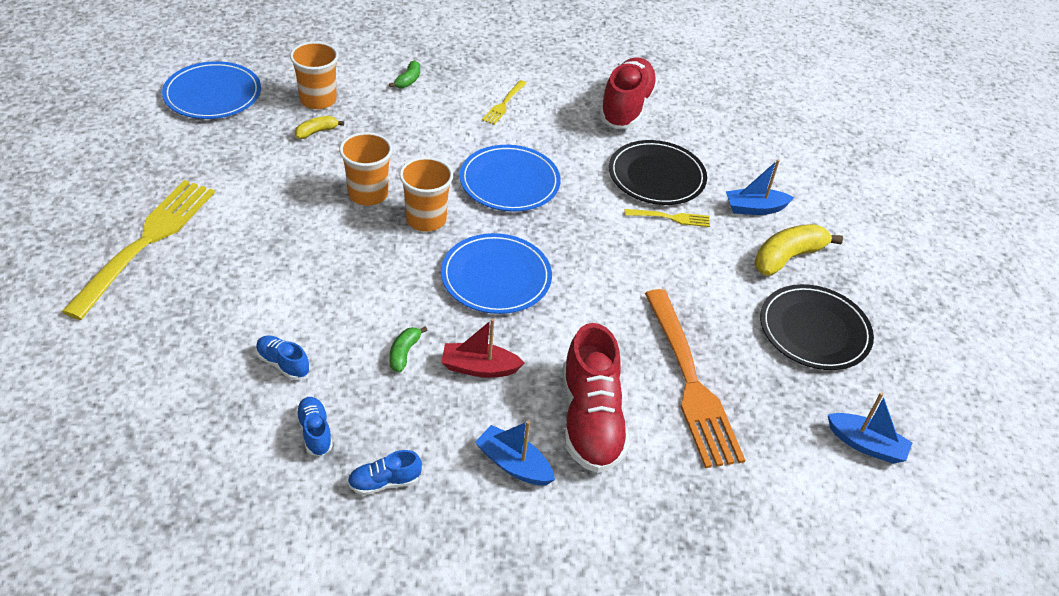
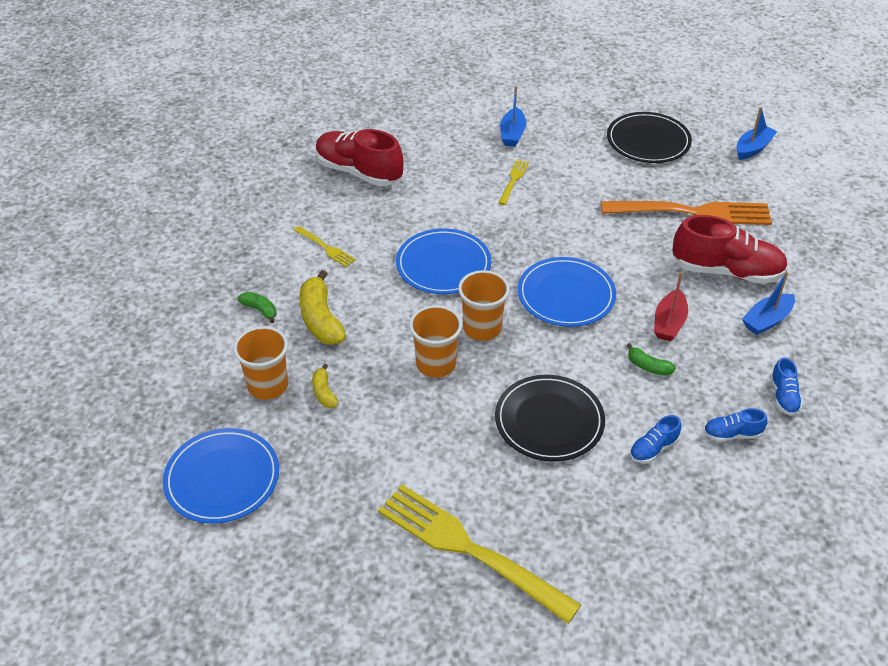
camera: 70 degrees left, 0 degrees up
black plate [609,140,707,205] -> black plate moved to [495,375,605,461]
yellow banana [755,224,843,276] -> yellow banana moved to [299,270,346,345]

